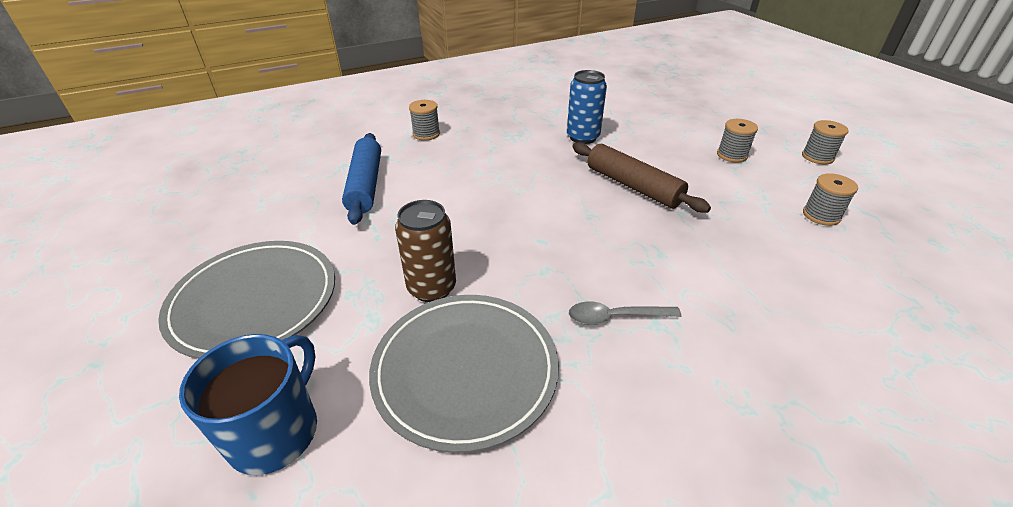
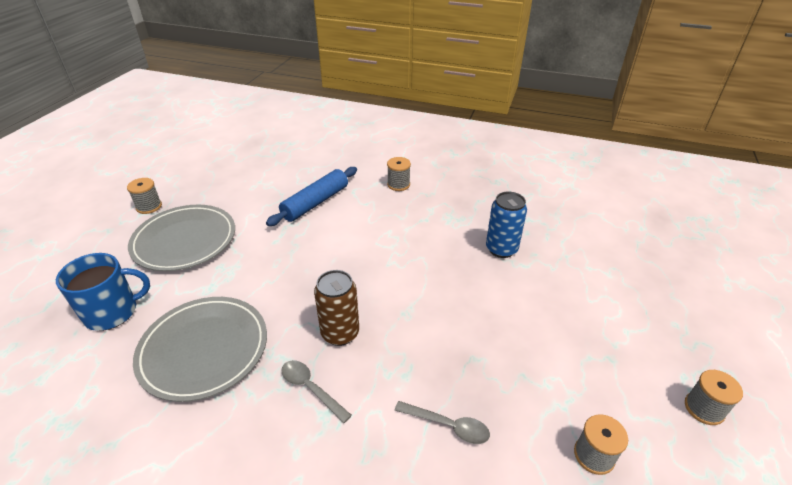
camera: 45 degrees right, 0 degrees up
brown can [395,200,456,302] -> brown can moved to [314,270,359,346]
brown rolling pin [572,142,711,213] -> none
grey spool [717,119,758,163] -> grey spool moved to [127,178,162,214]
none -> grey spoon [394,401,490,444]

